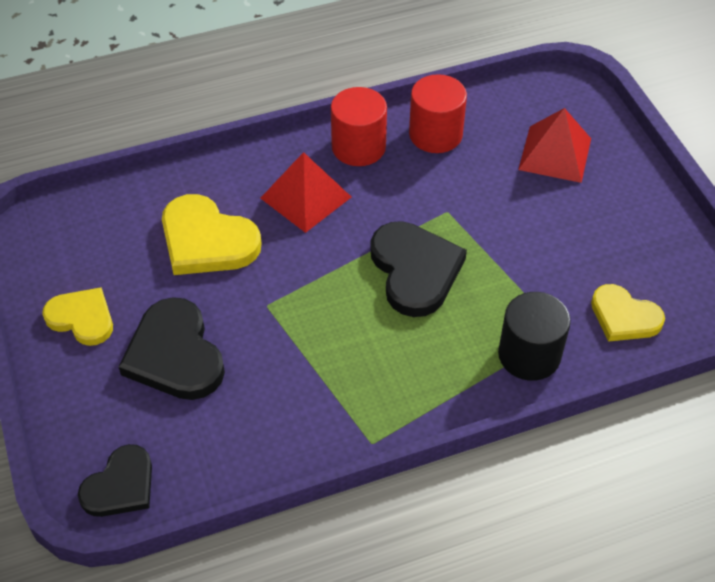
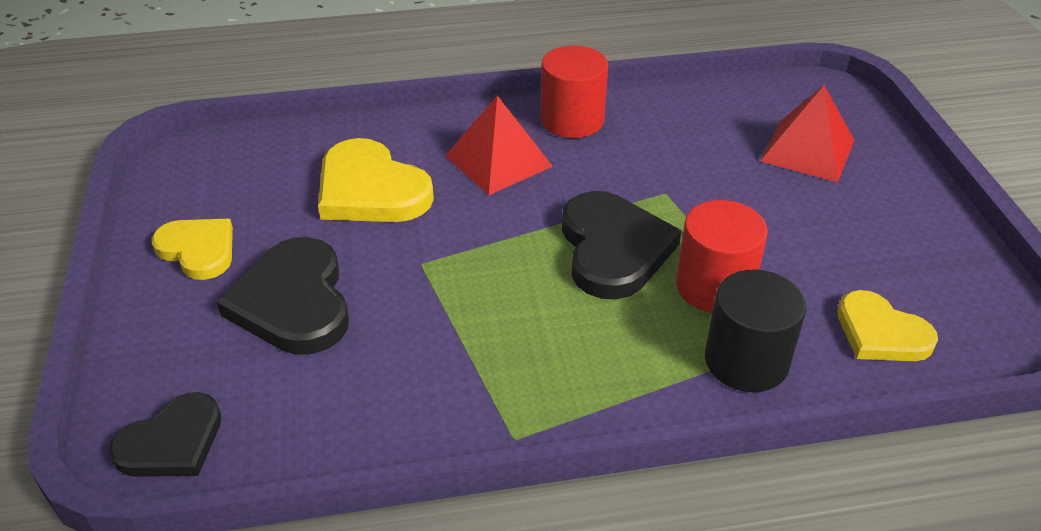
camera: 10 degrees right, 10 degrees down
red cylinder [409,74,467,153] -> red cylinder moved to [676,200,768,313]

